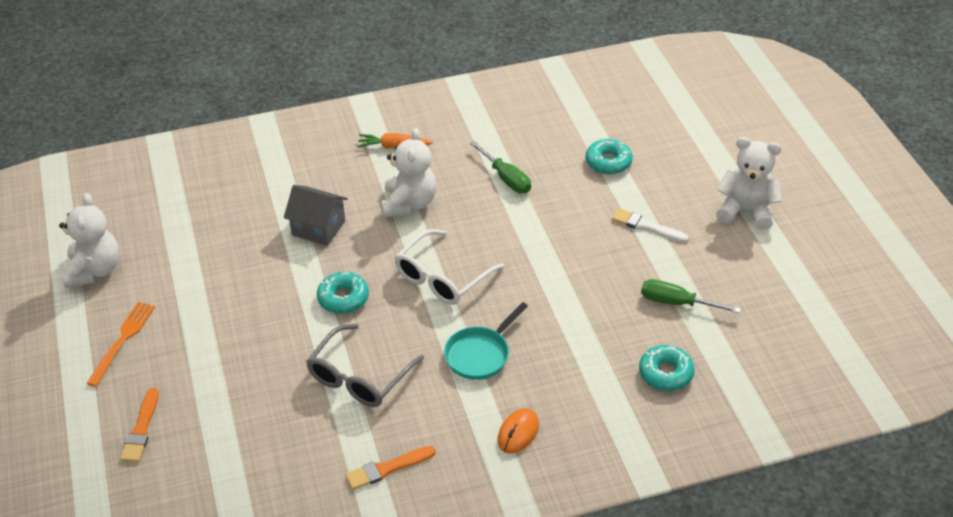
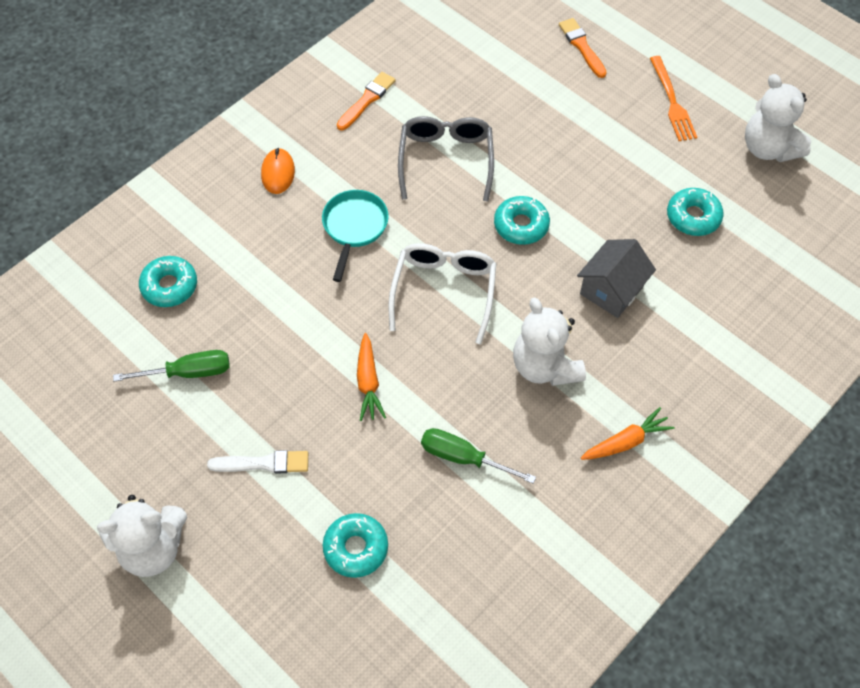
camera: 150 degrees right, 15 degrees up
grey house [284,185,348,246] -> grey house turned 45 degrees counterclockwise [577,239,656,318]
none -> orange carrot [357,333,386,421]
none -> turquoise donut [667,188,724,236]

